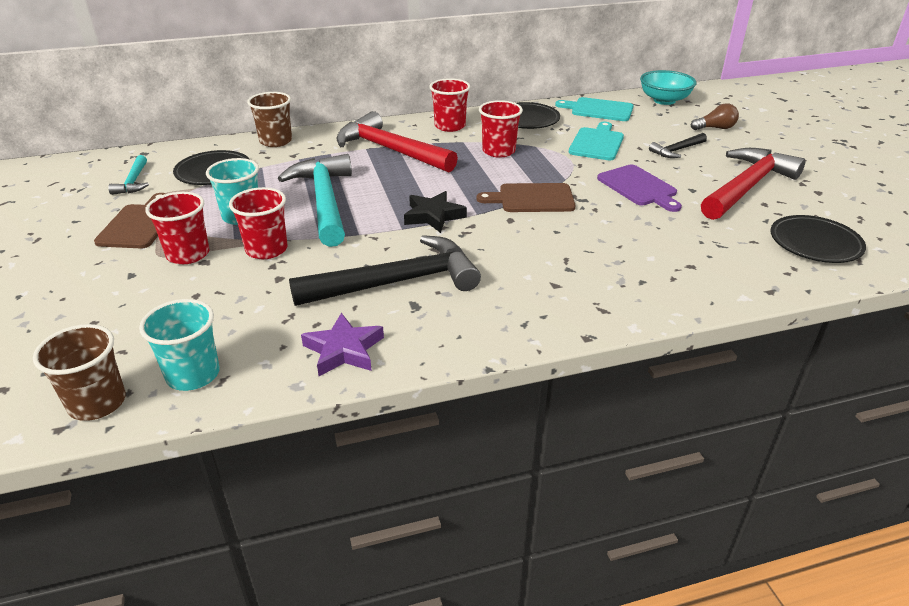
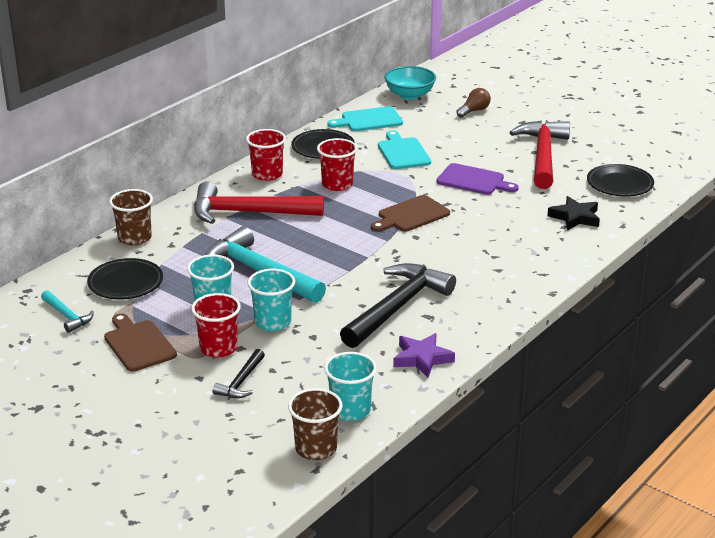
camera: 35 degrees left, 5 degrees down
red cup [229,187,288,259] -> turquoise cup [247,269,295,331]
black star [404,191,467,233] -> black star moved to [547,196,600,231]
black hammer [649,133,707,158] -> black hammer moved to [213,349,265,398]

